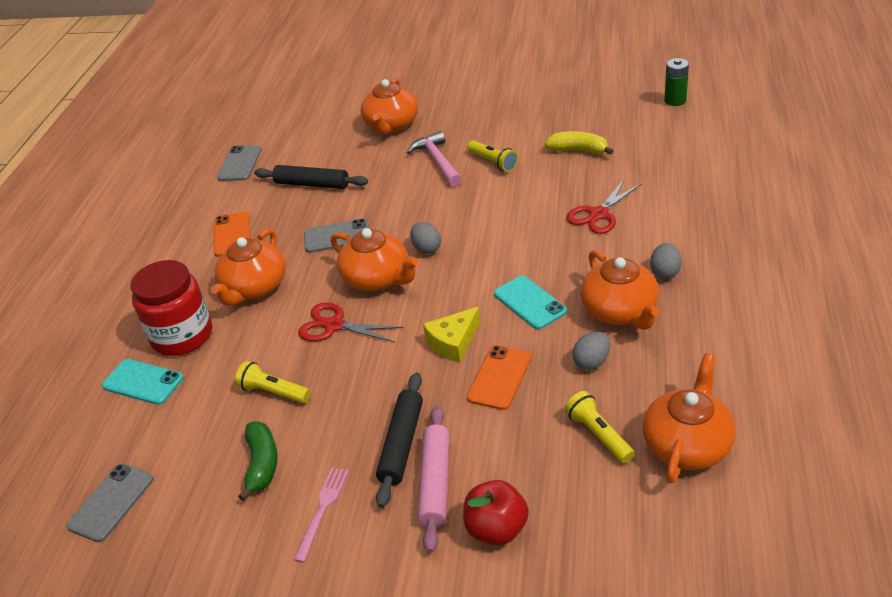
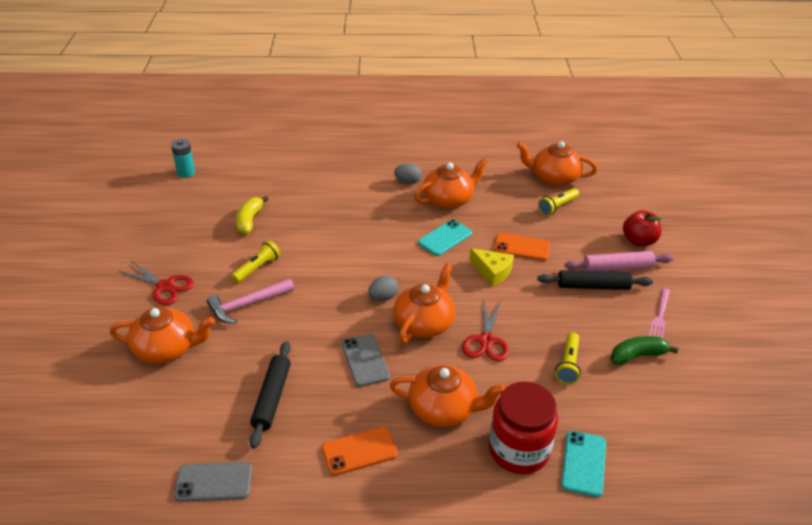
camera: 105 degrees left, 0 degrees up
grey phone [66,463,154,542] -> none
pink fork [294,468,349,563] -> pink fork turned 75 degrees counterclockwise [649,288,670,338]
red scissors [566,178,642,234] -> red scissors moved to [118,261,194,305]
grey egg [572,331,610,370] -> none
green battery [664,58,689,106] -> turquoise battery [171,139,195,178]

